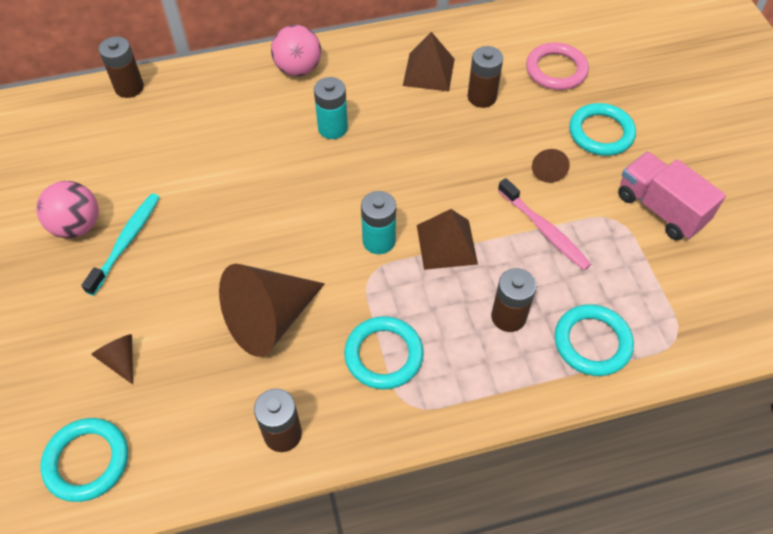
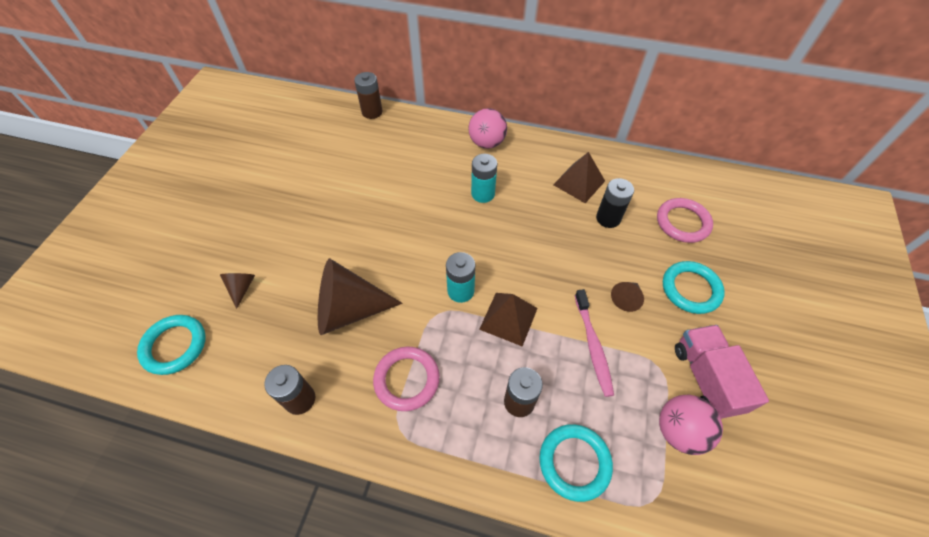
camera: 30 degrees right, 0 degrees up
pink ball [36,181,99,238] -> pink ball moved to [659,395,723,455]
turquoise toothbrush [81,193,160,296] -> none
turquoise ring [344,316,424,390] -> pink ring [373,347,440,411]
brown battery [468,46,503,108] -> black battery [596,178,634,228]

